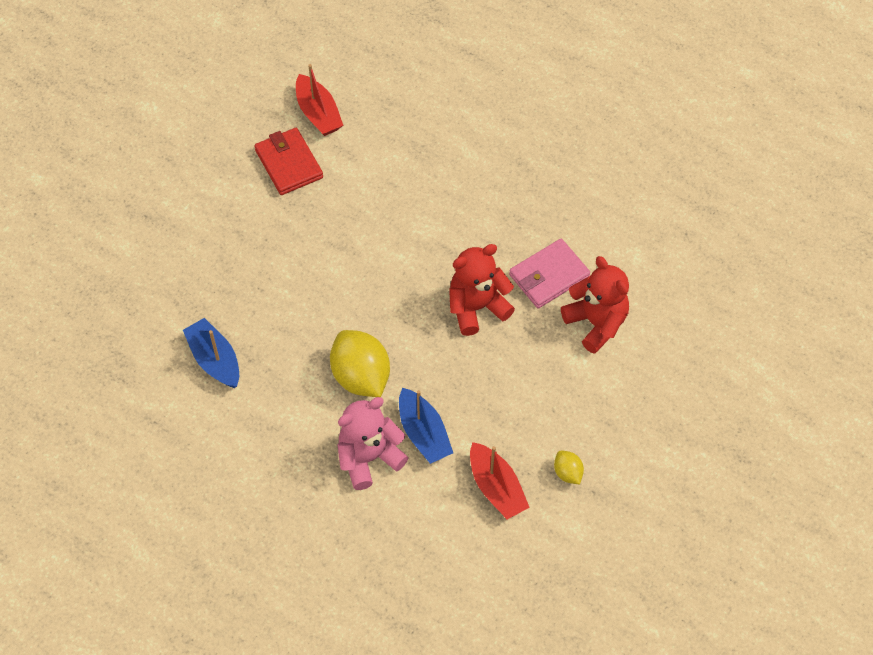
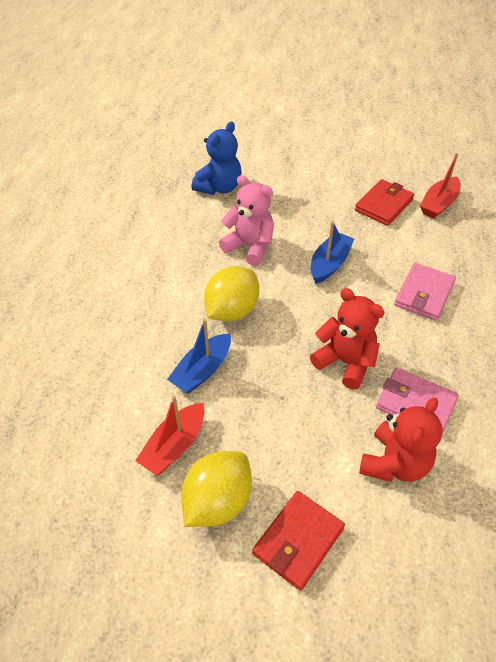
camera: 65 degrees right, 10 degrees down
blue boat [183,318,239,388] -> blue boat moved to [311,221,354,284]
pink teddy bear [337,397,409,490] -> pink teddy bear moved to [219,175,274,266]
yellow lemon [554,451,584,485] -> yellow lemon [181,451,252,527], size x2.10
none -> blue teddy bear [192,121,242,195]
none -> red wallet [252,491,345,590]
none -> pink wallet [394,263,456,321]

